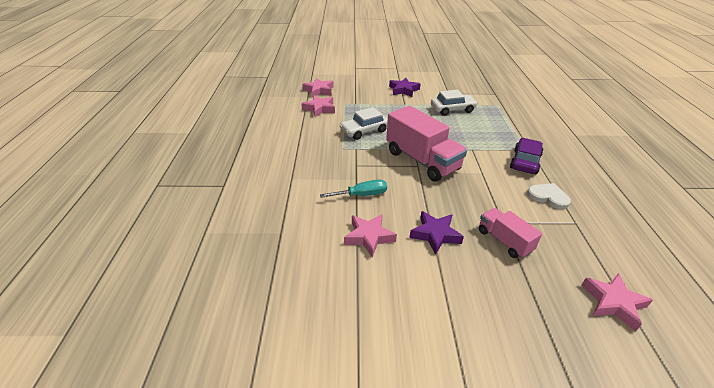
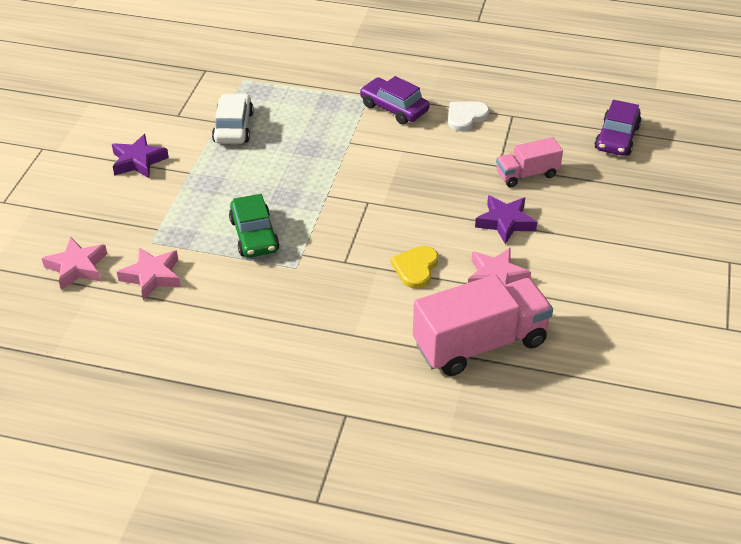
camera: 75 degrees left, 5 degrees up
turquoise screwdriver [320,180,387,198] -> yellow heart [391,246,438,289]
white car [340,107,388,140] -> green car [229,194,279,258]
pink truck [386,106,467,182] -> pink truck moved to [413,275,553,376]
pink star [582,273,653,331] -> purple car [595,100,642,156]

